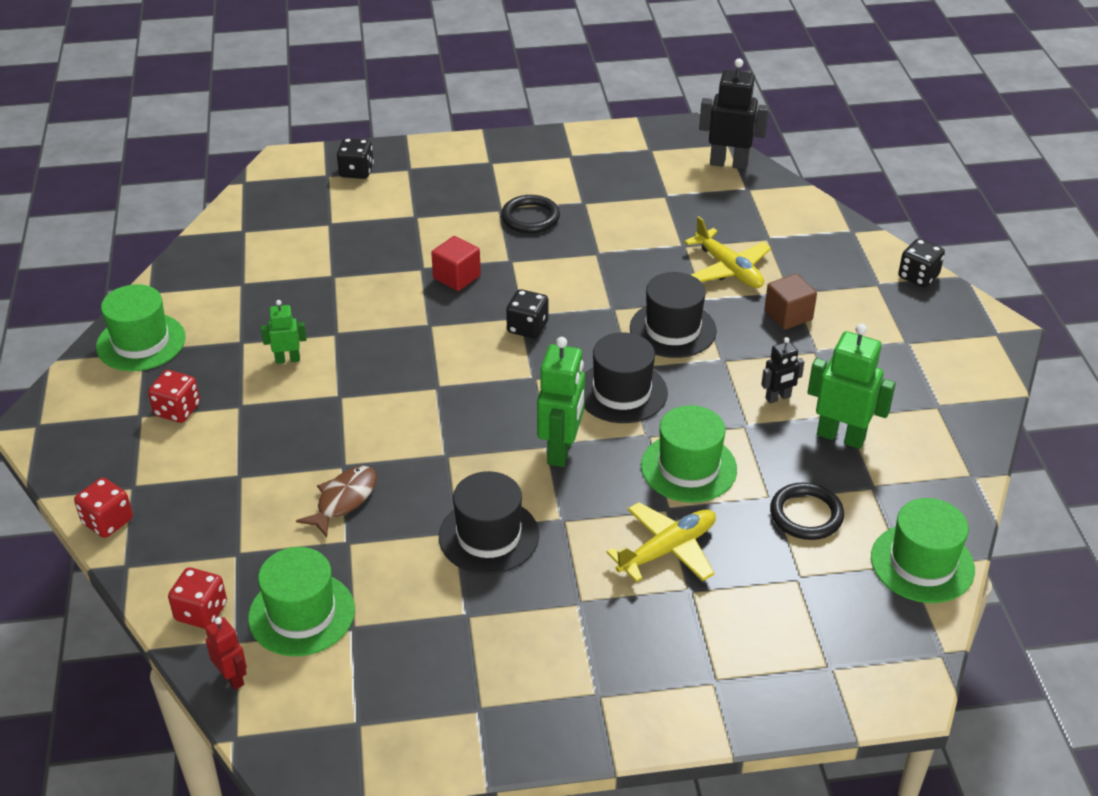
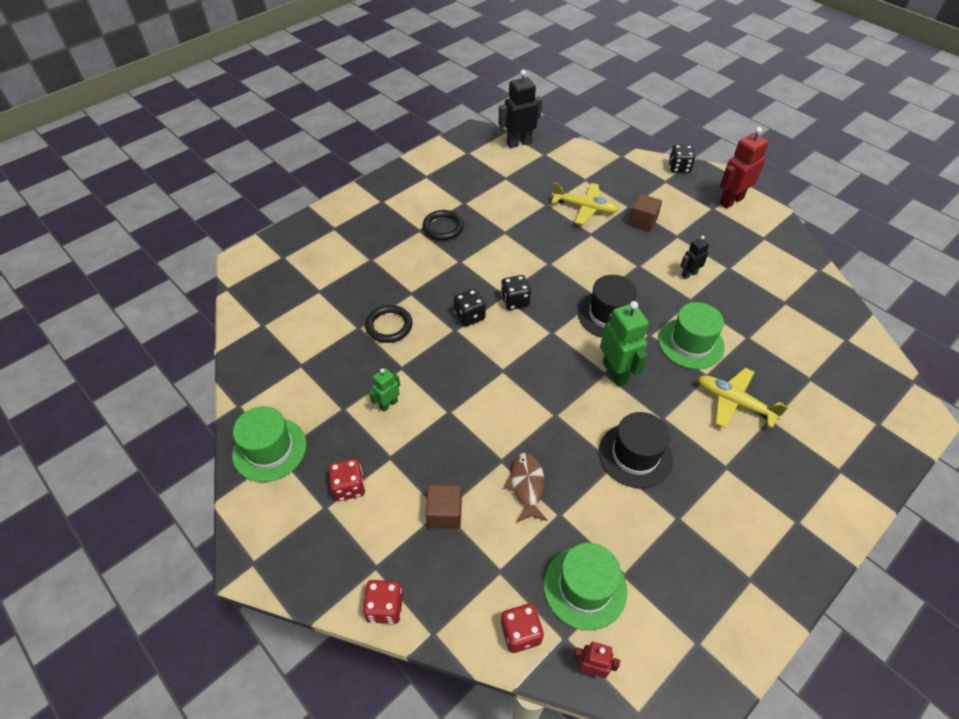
camera: 35 degrees left, 10 degrees up
black dice [337,138,374,179] -> black dice moved to [454,289,486,326]
red cube [431,236,481,291] -> none
yellow plane [607,502,716,582] -> yellow plane turned 75 degrees counterclockwise [698,368,788,428]
black hat [630,272,717,358] -> none
black robot [761,337,805,404] -> black robot turned 150 degrees counterclockwise [680,236,709,279]
black ring [770,482,844,540] -> black ring moved to [365,305,412,343]
green robot [808,324,896,449] -> none
green hat [871,498,975,603] -> none
none -> brown cube [426,485,462,529]
none -> red robot [719,127,769,209]

